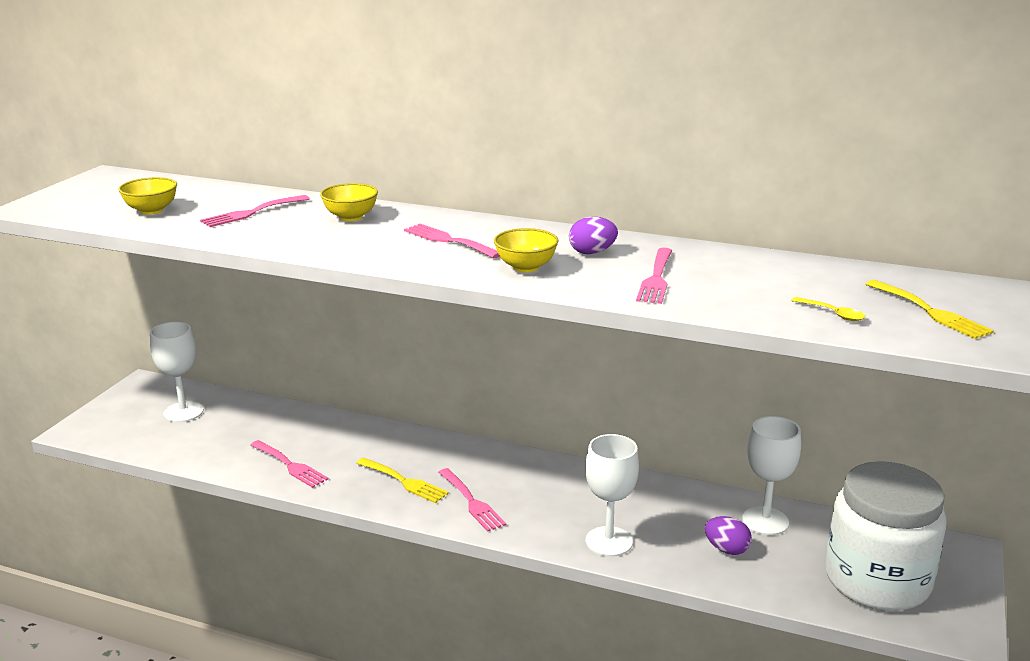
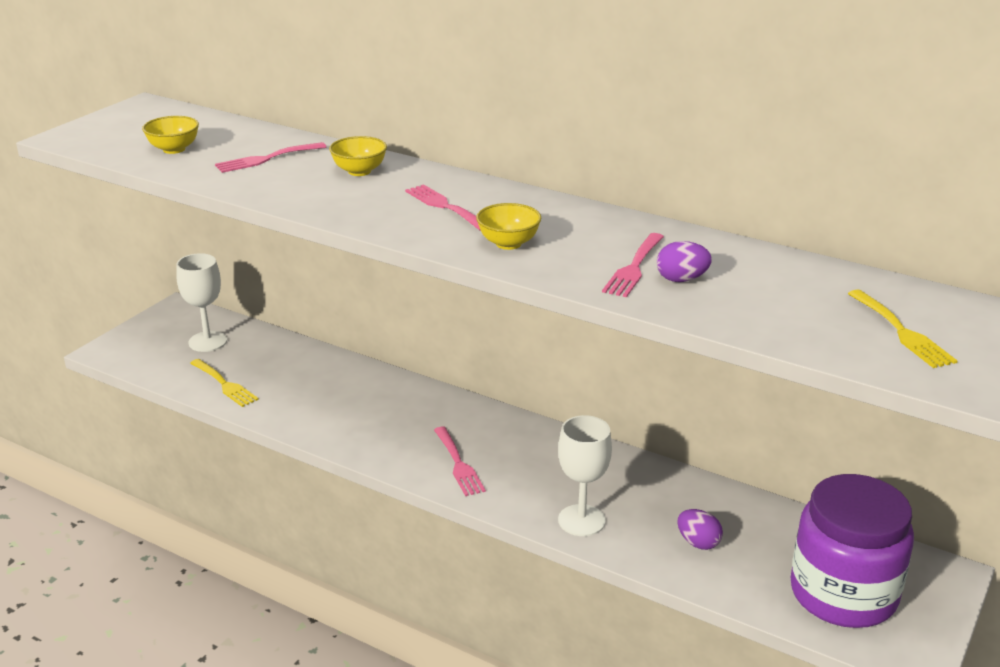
camera: 10 degrees right, 5 degrees up
pink fork [250,440,328,488] -> none
yellow fork [356,457,449,503] -> yellow fork moved to [190,359,259,407]
purple egg [569,217,618,254] -> purple egg moved to [657,241,712,282]
white goblet [742,416,801,535] -> none
yellow spoon [791,297,865,321] -> none
white jar [825,461,947,611] -> purple jar [791,474,914,628]

